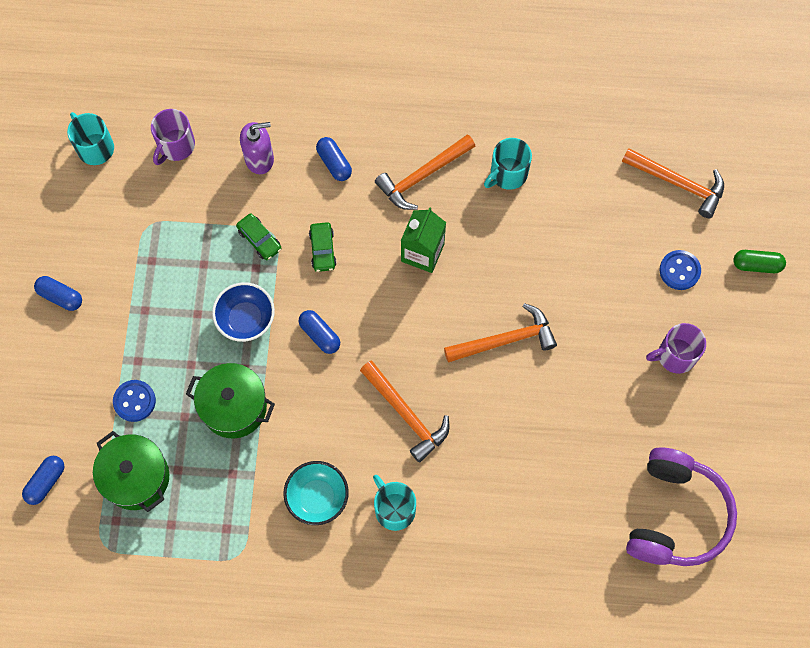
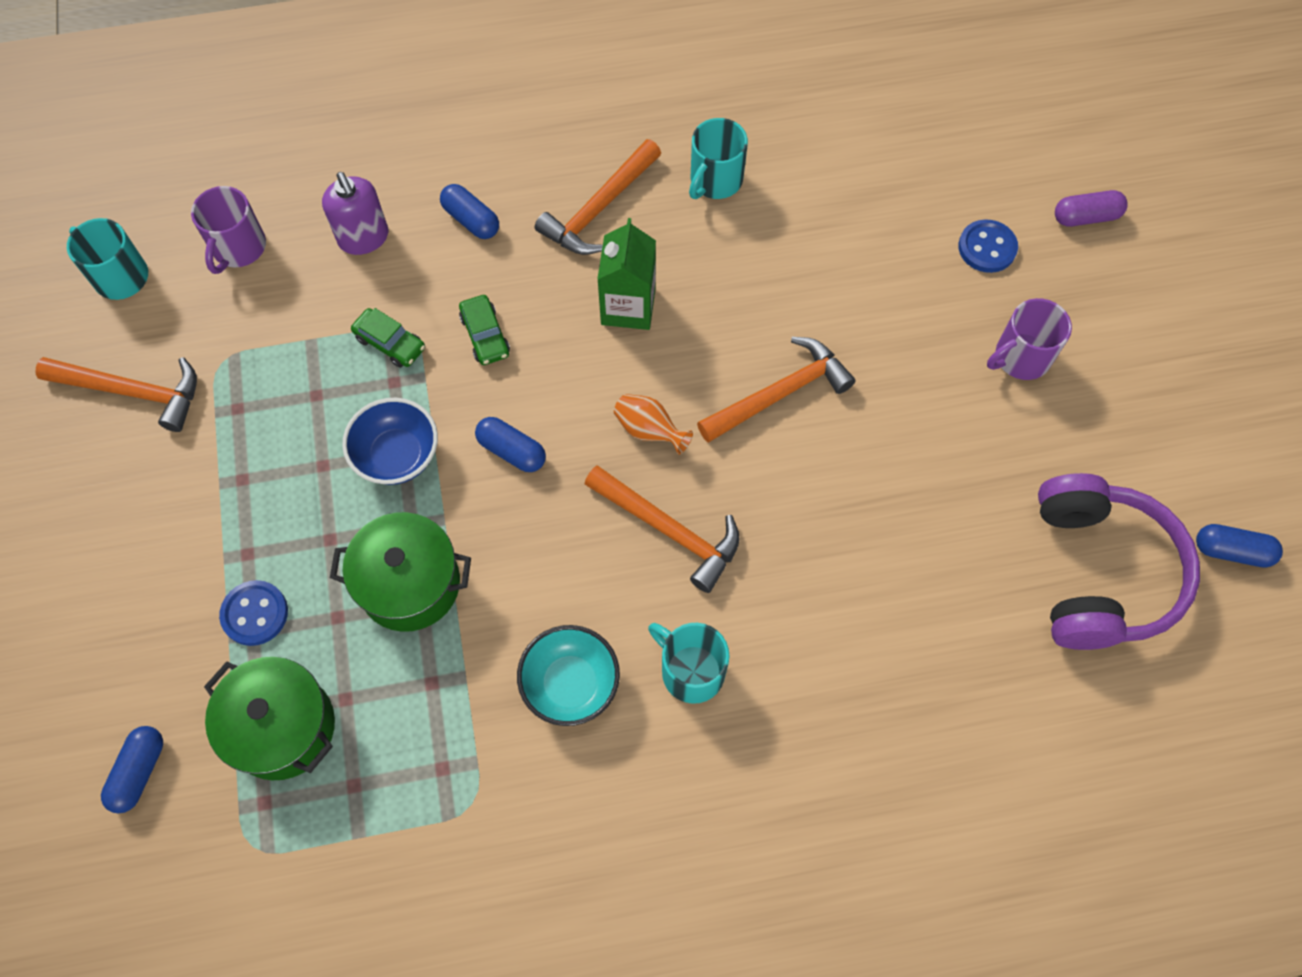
camera: 15 degrees left, 5 degrees down
blue capsule [34,276,82,311] -> blue capsule moved to [1196,524,1283,568]
purple soap dispenser [240,122,274,174] -> purple soap dispenser turned 90 degrees clockwise [322,172,388,255]
orange hammer [622,148,724,218] -> orange hammer moved to [35,357,197,432]
green capsule [733,250,786,273] -> purple capsule [1055,190,1128,227]
none -> orange vase [614,394,693,455]

